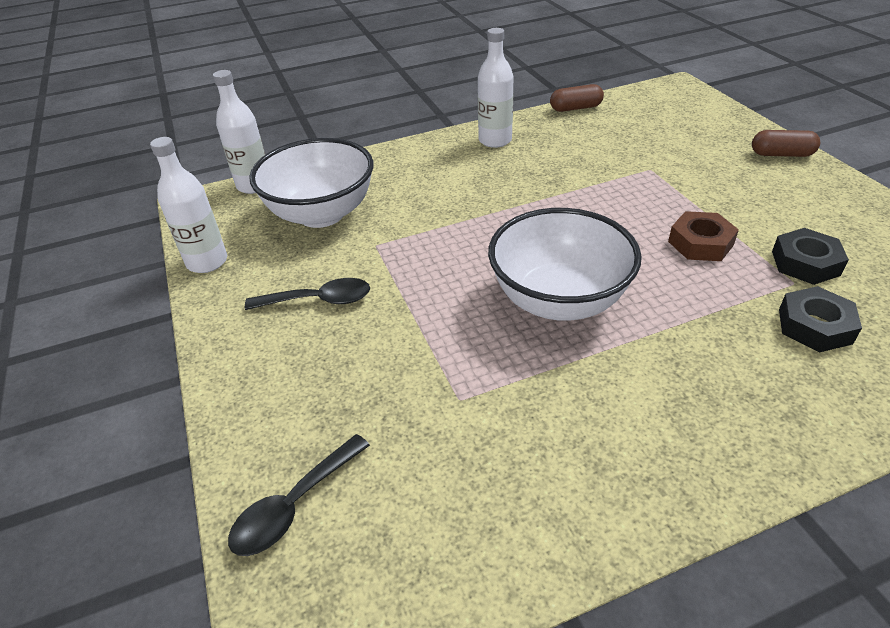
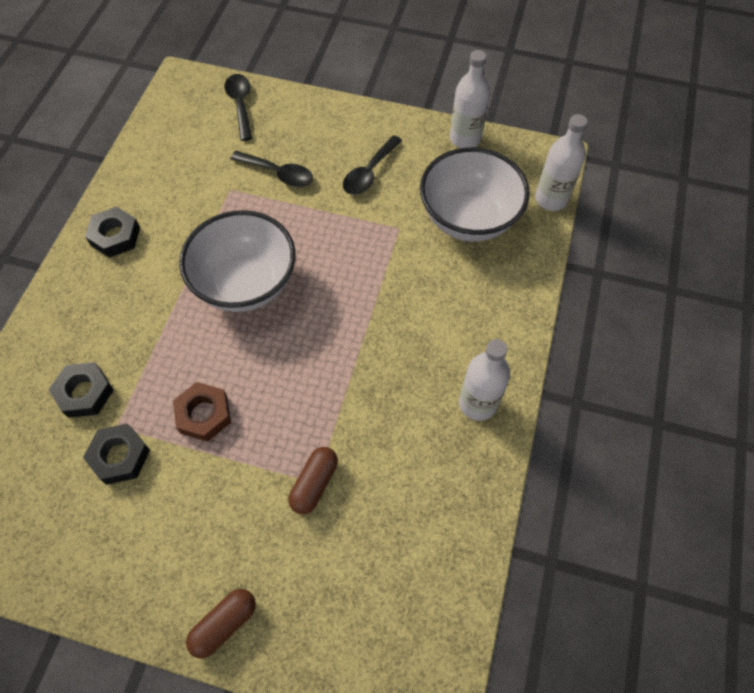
camera: 125 degrees right, 20 degrees up
brown capsule [550,84,604,112] -> brown capsule moved to [288,447,338,514]
none -> black nut [85,207,140,258]
none -> black spoon [230,151,313,187]

